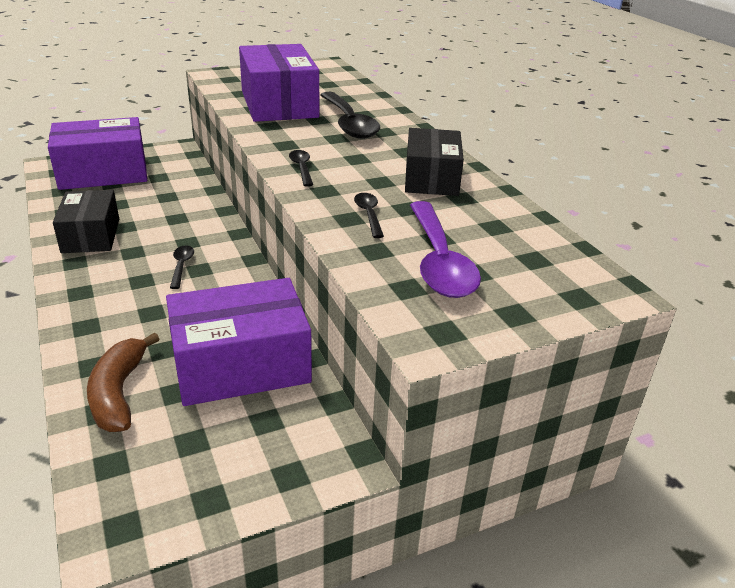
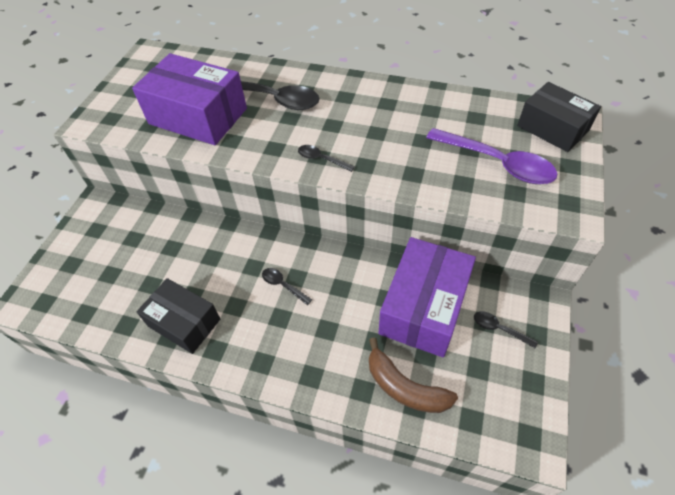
camera: 45 degrees left, 20 degrees up
purple box [48,117,147,190] -> none
black spoon [354,193,384,238] -> black spoon moved to [474,311,538,349]
black box [405,128,464,196] -> black box moved to [517,82,601,152]

